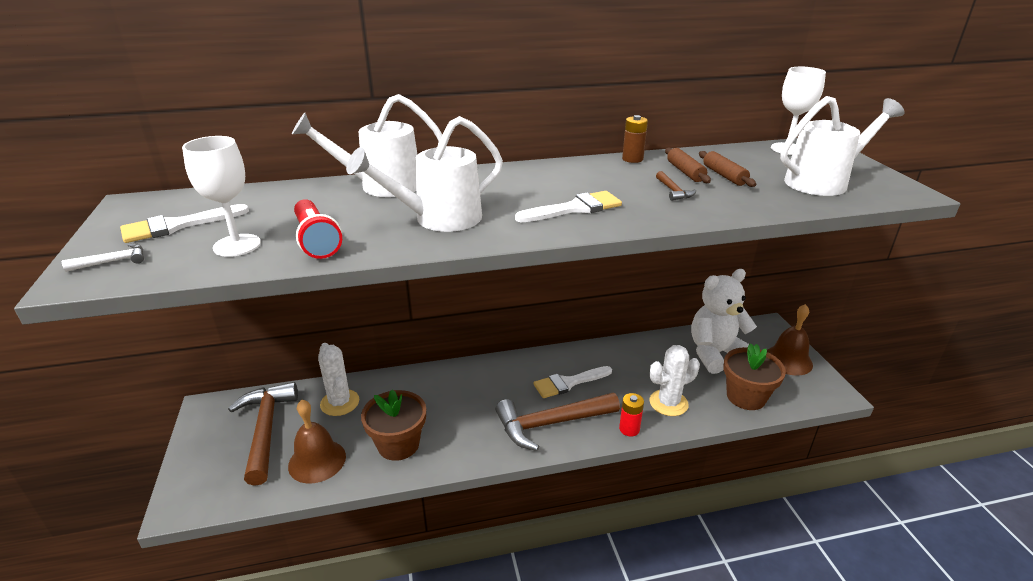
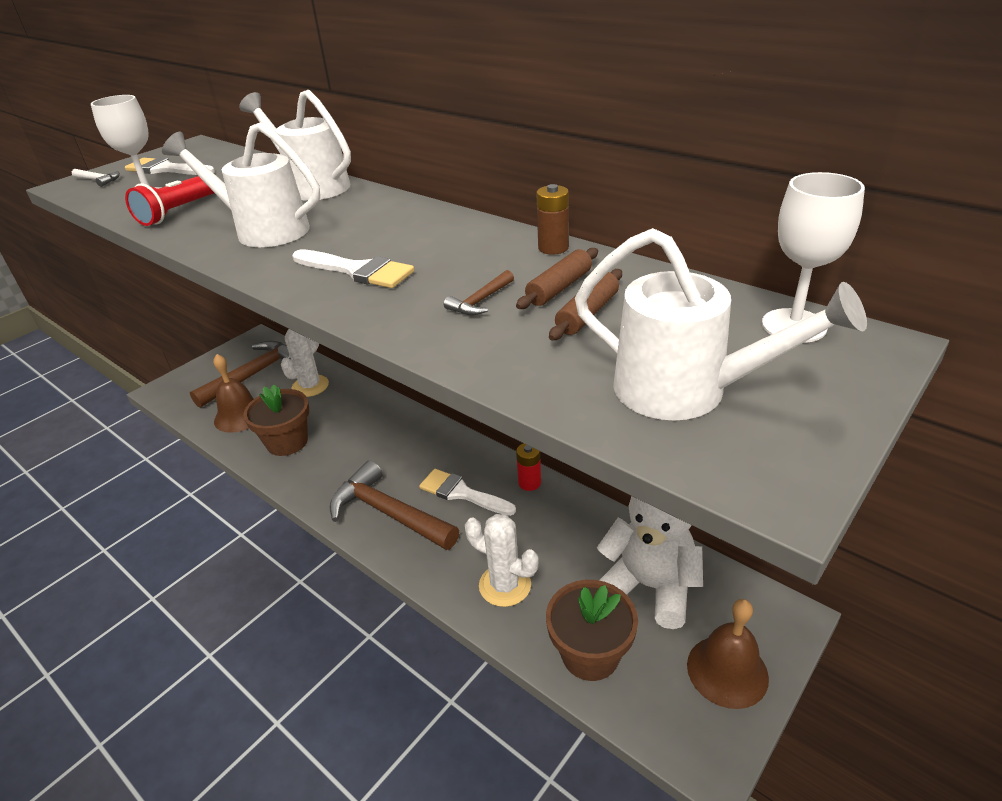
camera: 55 degrees right, 5 degrees up
red battery [619,393,644,436] -> red battery moved to [516,443,541,491]

